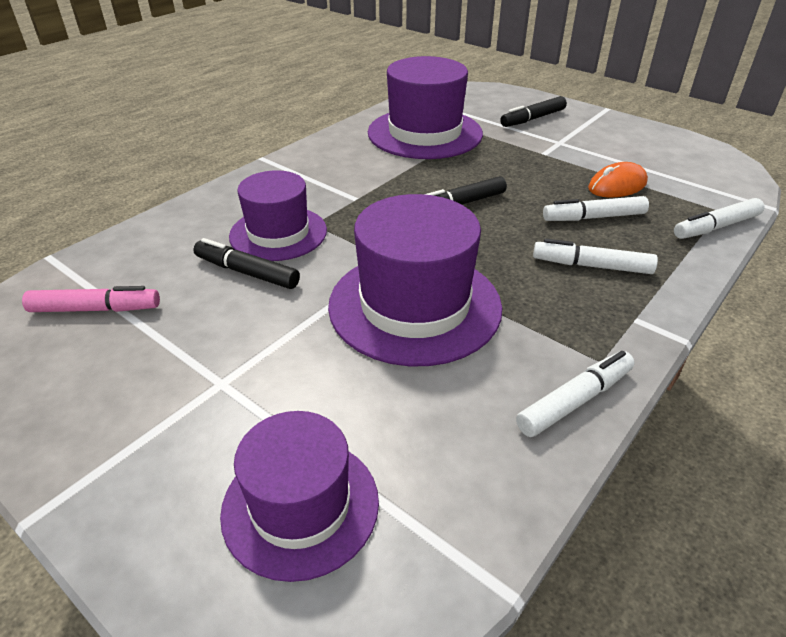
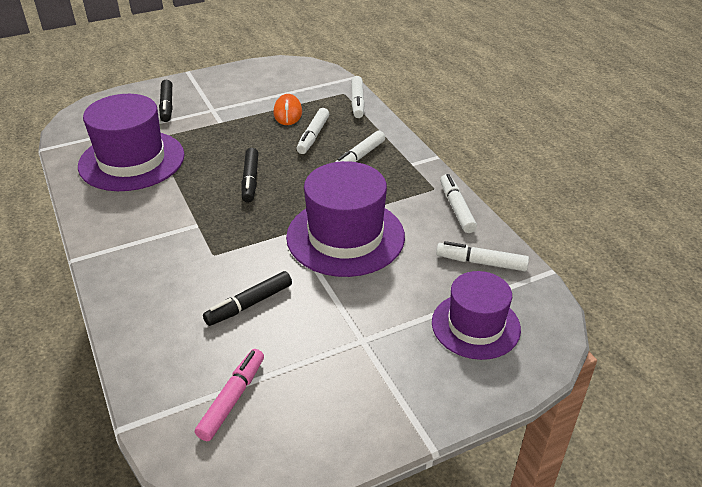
camera: 65 degrees left, 0 degrees up
purple hat [229,170,327,261] -> none
none -> white marker [436,241,529,271]

